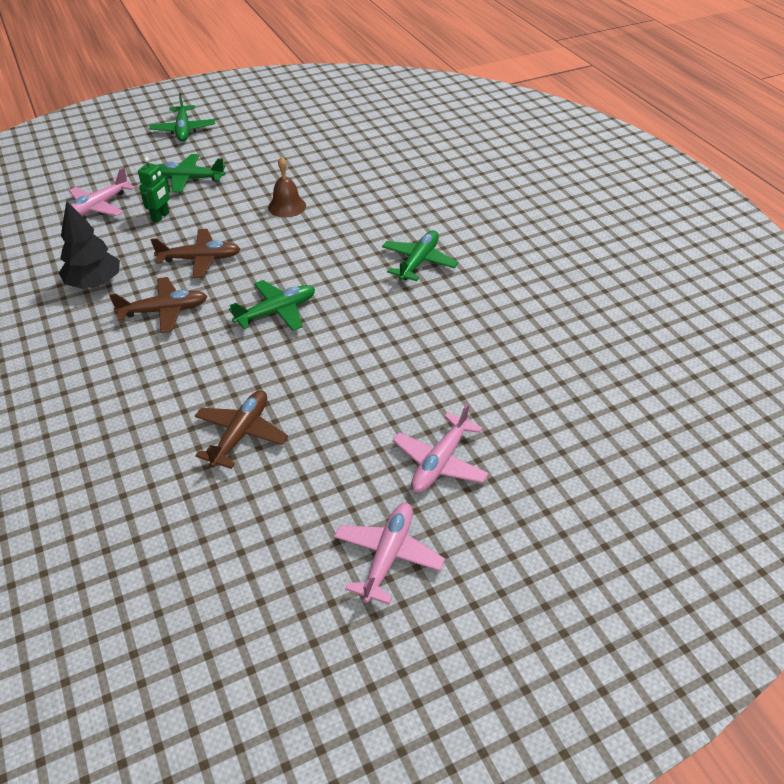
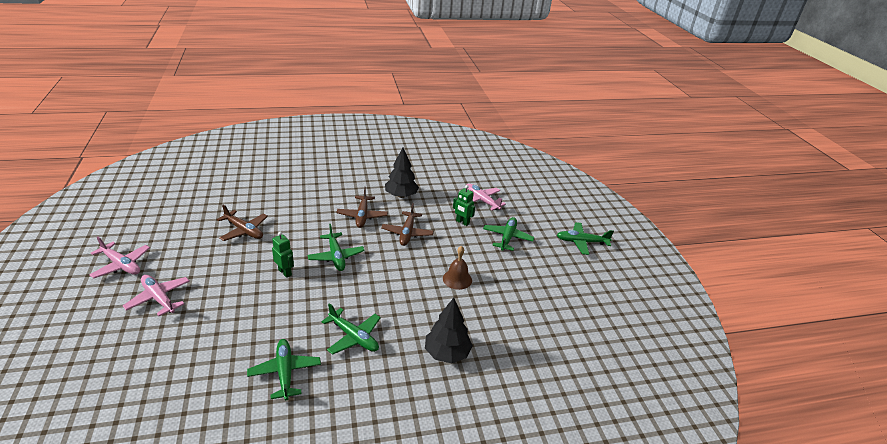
camera: 100 degrees right, 10 degrees down
none -> green plane [247,339,321,400]
none -> green robot [272,232,294,278]
none -> black tree [425,298,473,363]

